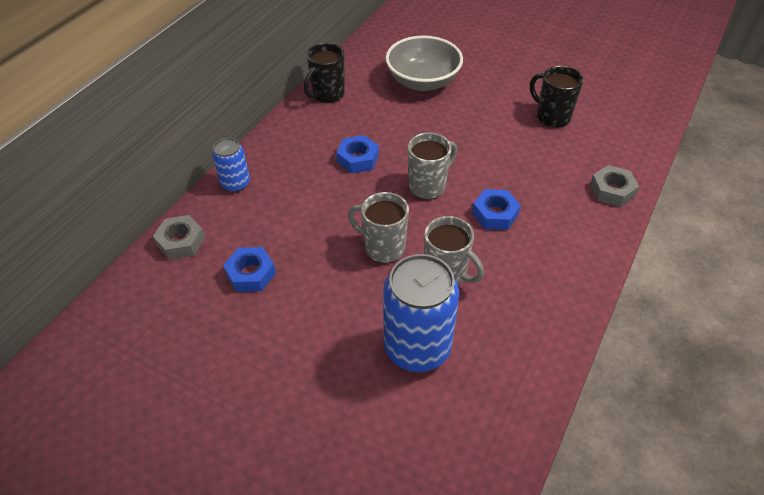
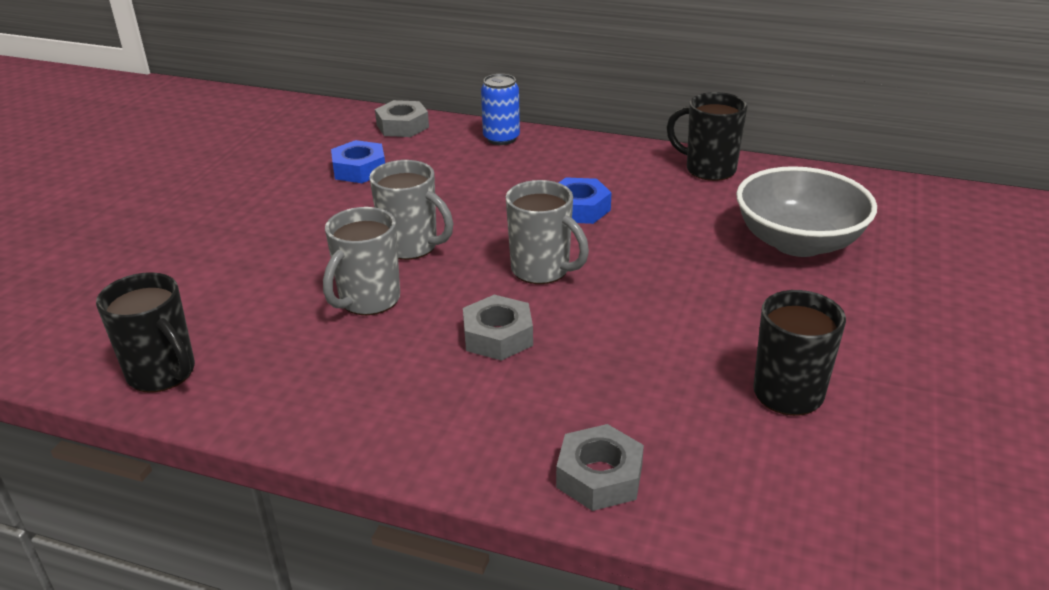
camera: 80 degrees right, 15 degrees down
grey mug [348,192,409,263] -> grey mug turned 105 degrees clockwise [369,160,453,260]
blue can [383,254,459,372] -> none
blue nut [472,189,521,230] -> grey nut [463,295,533,361]
none -> black mug [96,272,195,393]

